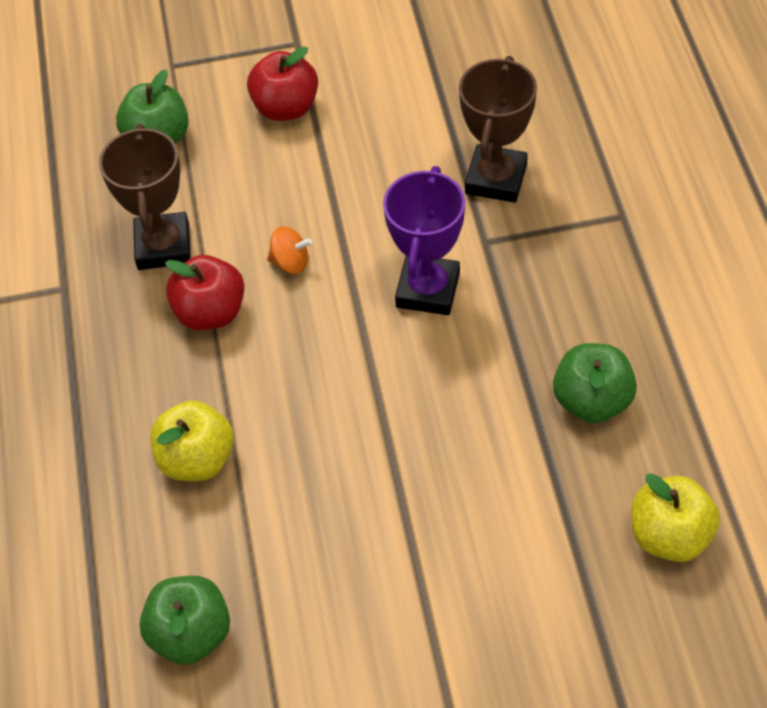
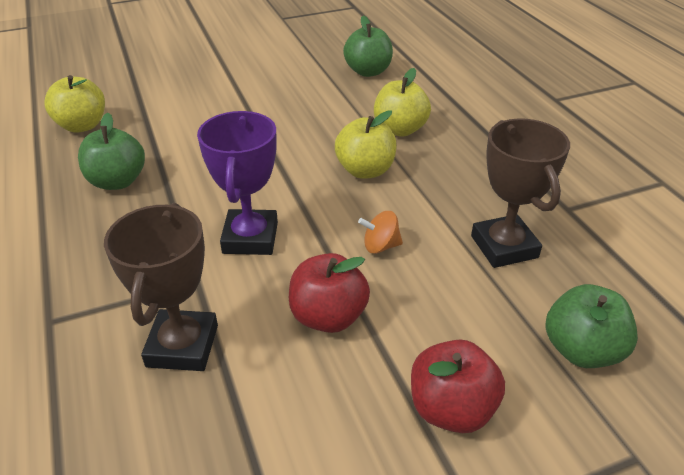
camera: 165 degrees right, 15 degrees down
red apple [165,255,245,330] -> red apple moved to [289,253,370,333]
none -> yellow apple [335,110,397,179]

